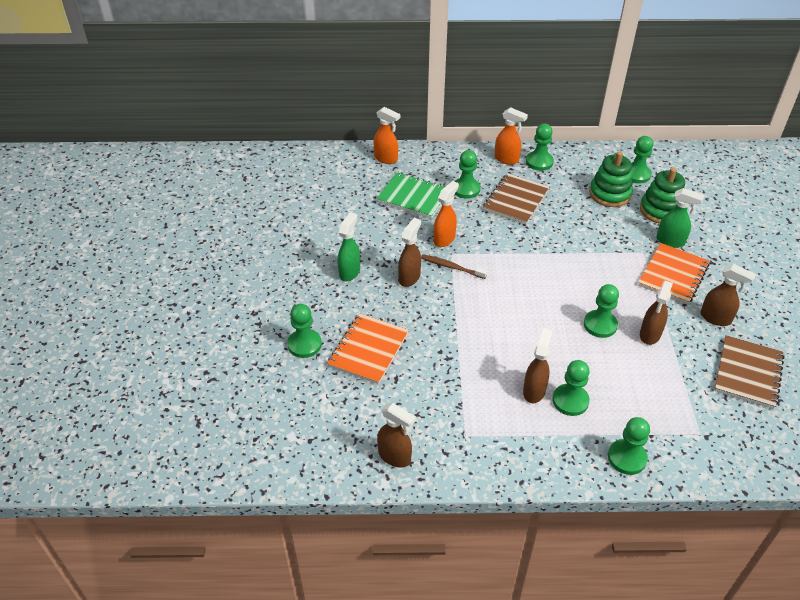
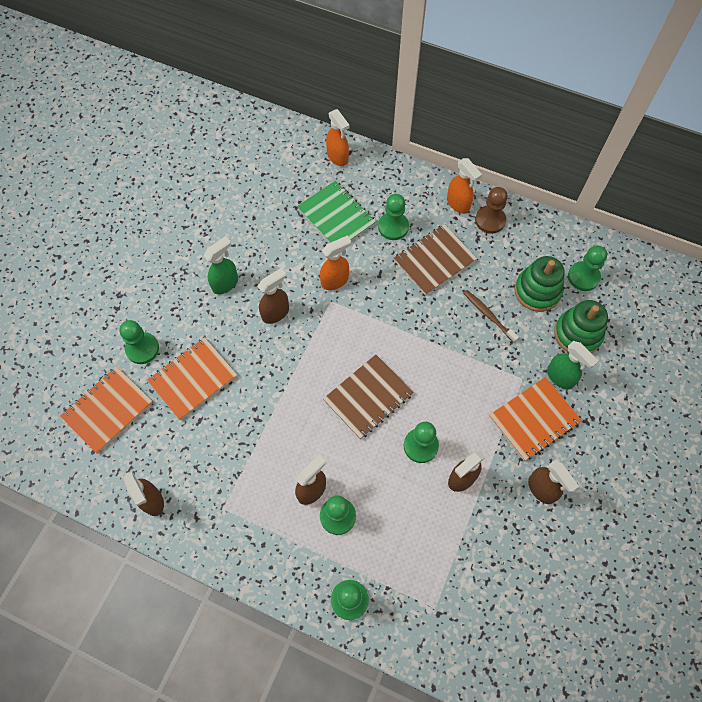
camera: 25 degrees right, 20 degrees up
brown toothbrush [421,254,487,279] -> brown toothbrush moved to [464,290,519,343]
green pawn [526,123,554,171] -> brown pawn [475,187,508,234]
brown notebook [714,335,785,409] -> brown notebook moved to [323,355,413,439]
none -> orange notebook [60,366,153,454]

